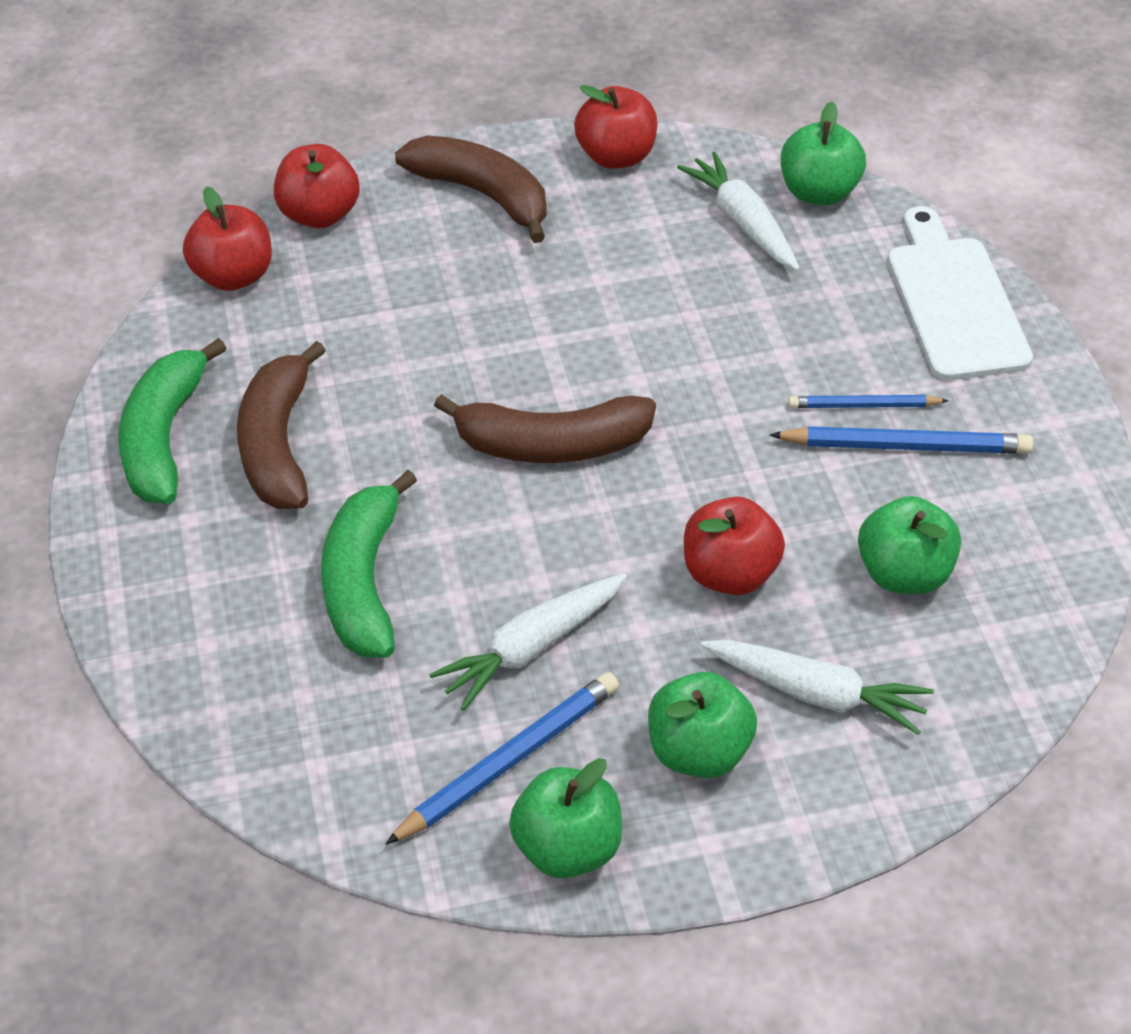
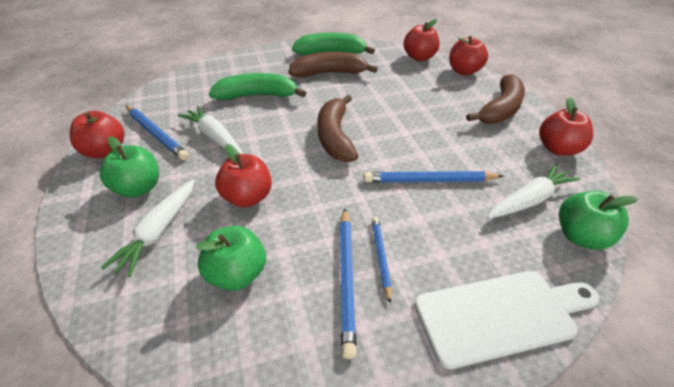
camera: 85 degrees right, 5 degrees down
green apple [509,758,622,878] -> red apple [70,111,125,158]
none -> blue pencil [364,171,504,183]

